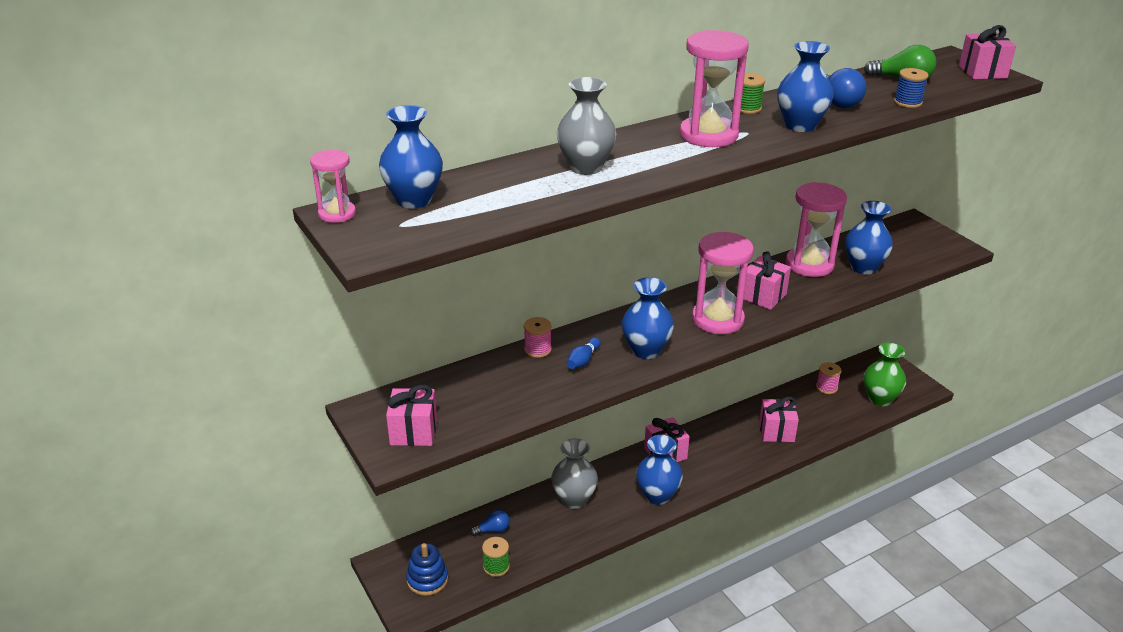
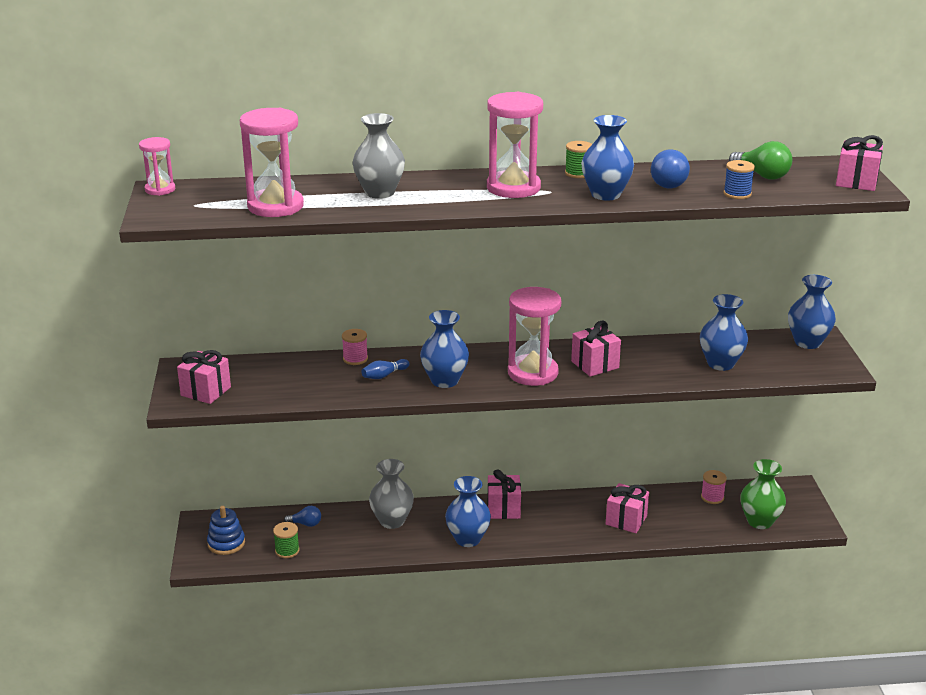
camera: 25 degrees right, 5 degrees down
blue vase [379,105,443,208] -> blue vase moved to [788,275,836,349]
pink hourglass [786,182,847,277] -> pink hourglass moved to [240,108,304,217]

